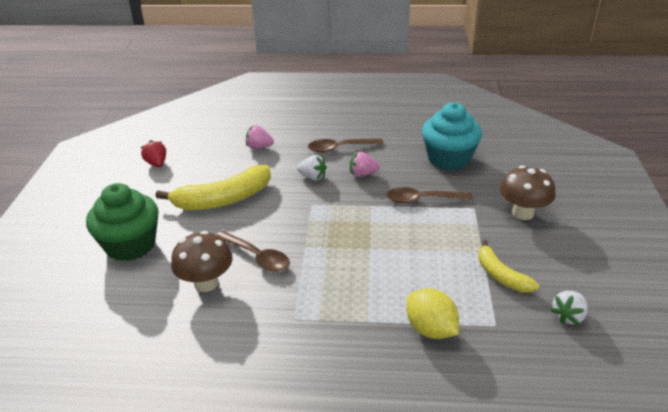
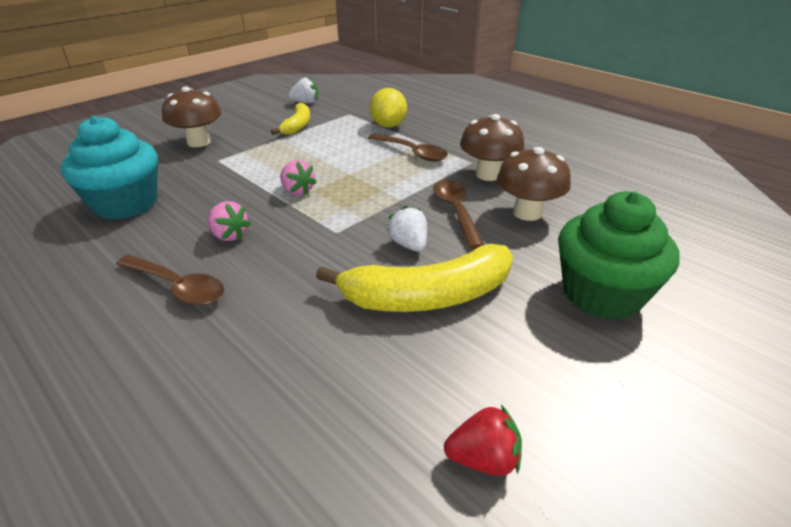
camera: 140 degrees left, 0 degrees up
red strawberry [141,140,166,167] -> red strawberry turned 105 degrees counterclockwise [444,405,522,476]
yellow banana [155,165,271,210] -> yellow banana turned 150 degrees clockwise [316,244,513,312]
pink strawberry [246,125,274,149] -> pink strawberry moved to [280,160,317,195]
white strawberry [297,155,327,181] -> white strawberry moved to [387,206,427,252]
brown spoon [386,187,473,203] -> brown spoon moved to [368,133,448,162]
none -> brown mushroom [460,114,525,181]

